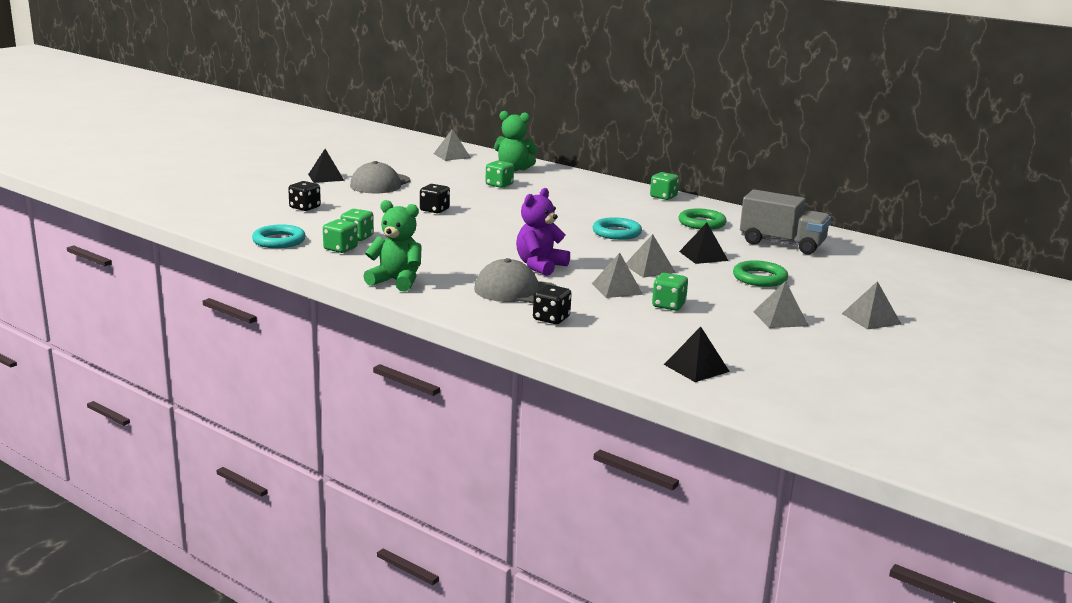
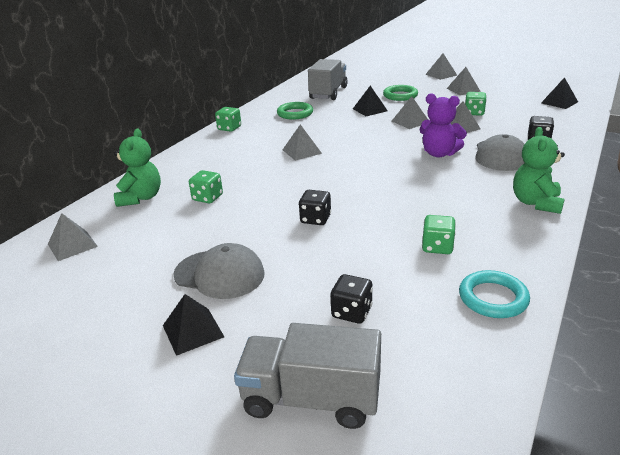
camera: 95 degrees left, 10 degrees up
green dice [323,219,358,253] -> none
turquoise ring [593,217,642,240] -> none
none -> grey truck [234,323,381,429]
none -> grey pyramid [283,124,322,161]

